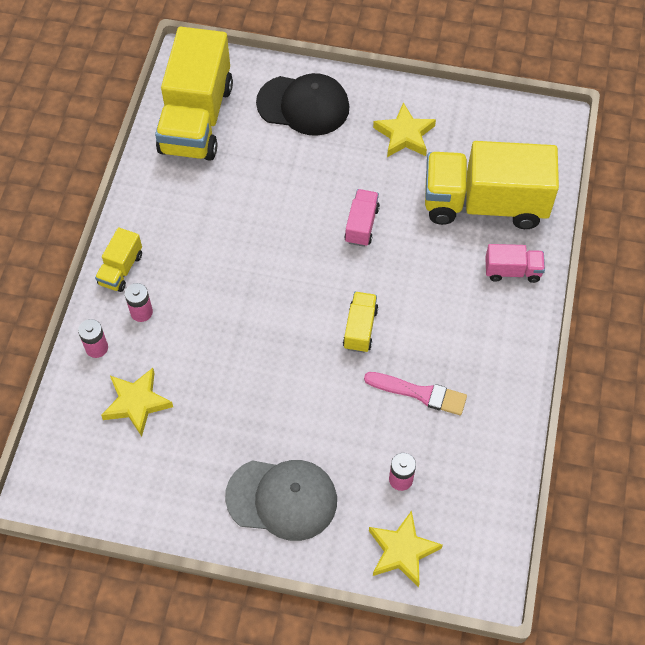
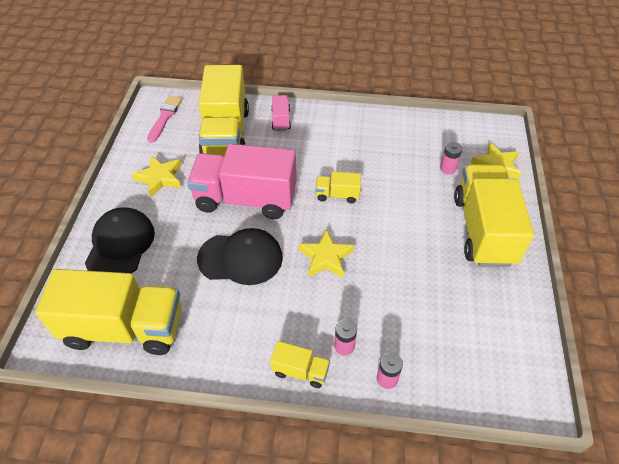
camera: 95 degrees left, 10 degrees down
yellow star [101,368,173,437] -> yellow star moved to [298,229,354,278]
grey cap [225,460,337,541] -> yellow truck [454,164,534,267]
pink truck [344,189,380,247] -> pink truck [187,144,297,219], size x2.25
pink brush [364,372,467,415] -> pink brush moved to [147,96,182,143]
none -> black cap [197,228,283,285]

